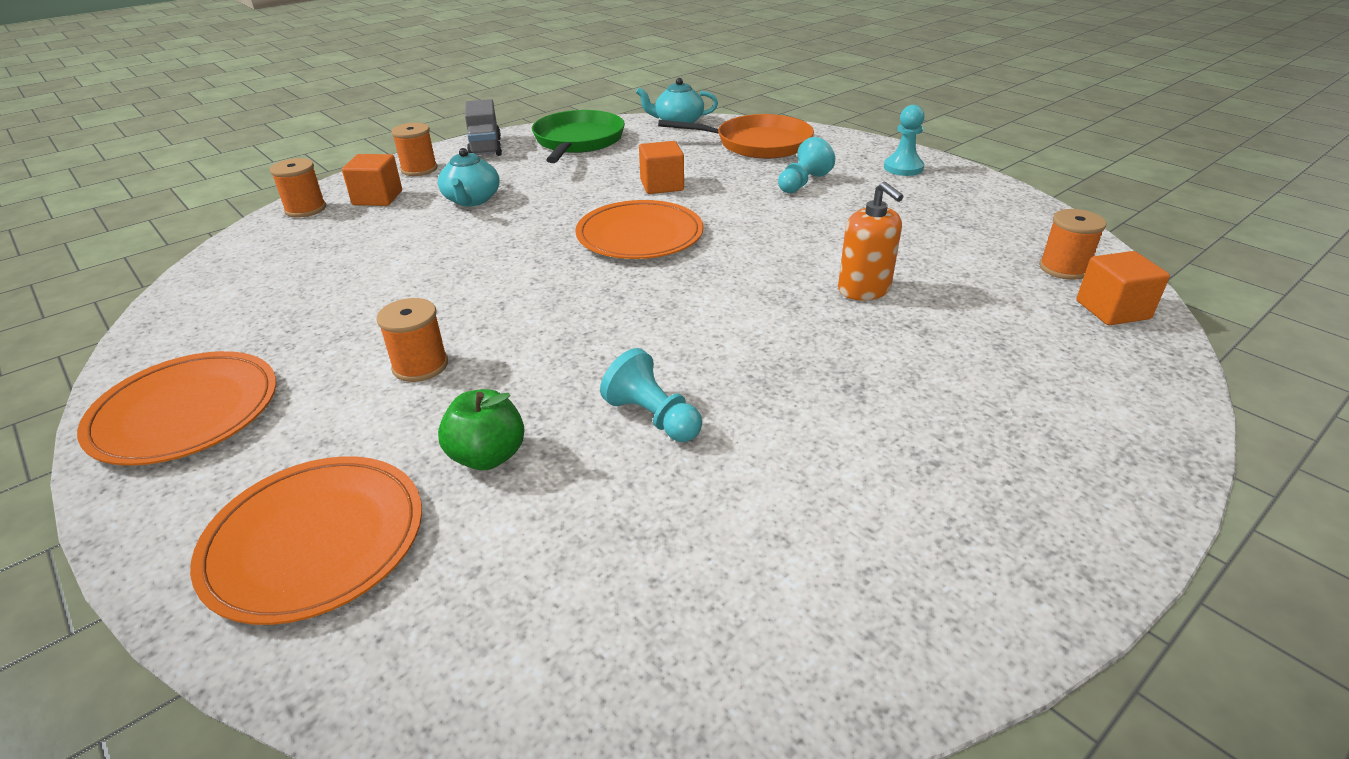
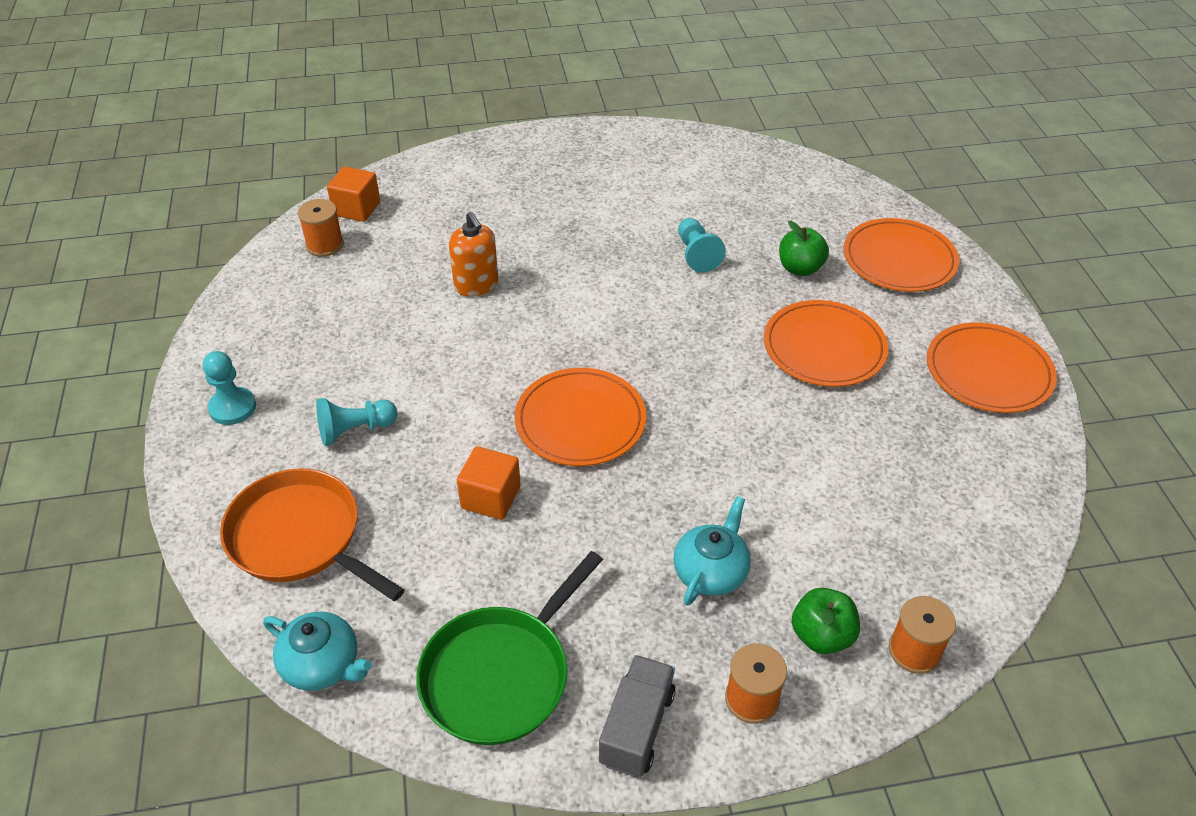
camera: 150 degrees left, 10 degrees up
orange cube [342,154,402,206] -> green apple [792,588,860,654]
orange spool [377,298,448,382] -> orange plate [764,300,889,387]
orange soap dispenser [838,182,904,301] -> orange soap dispenser turned 150 degrees clockwise [449,212,498,297]

